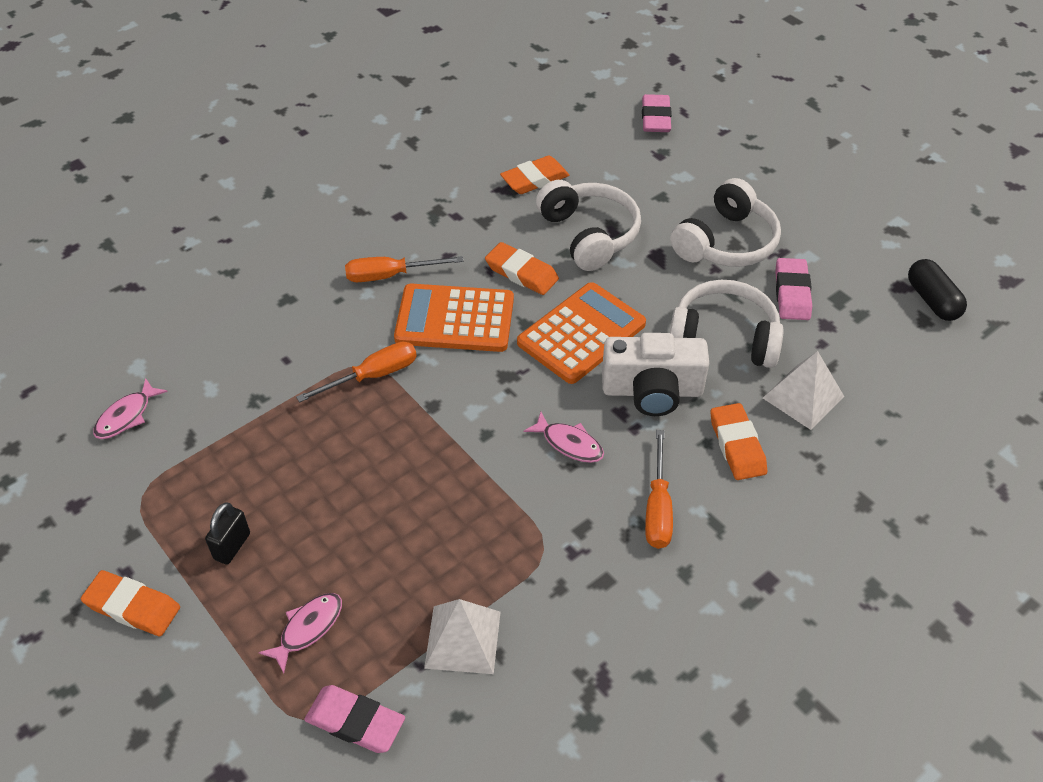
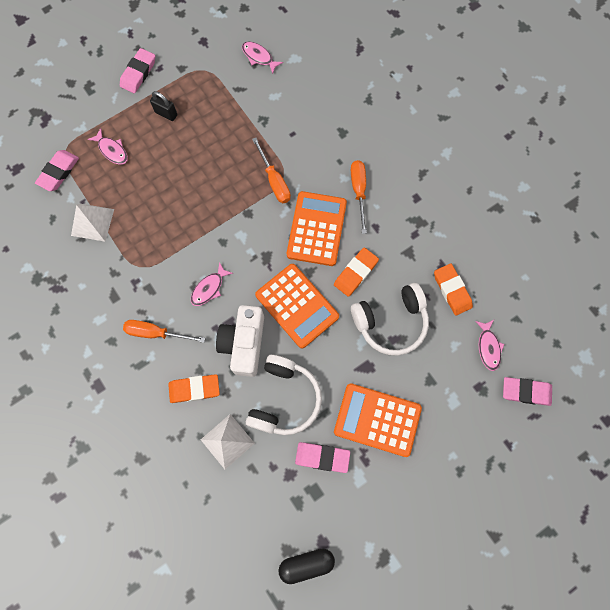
camera: 95 degrees right, 25 degrees up
orange eraser [81,570,180,636] -> pink eraser [120,48,155,93]
white headphones [670,178,781,267] -> orange calculator [334,383,422,457]
none -> pink fish [475,320,504,371]

